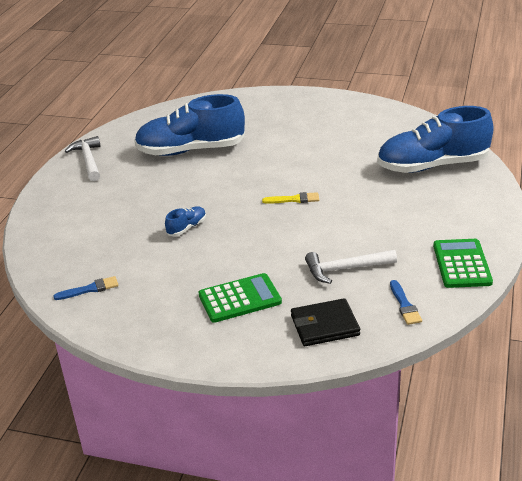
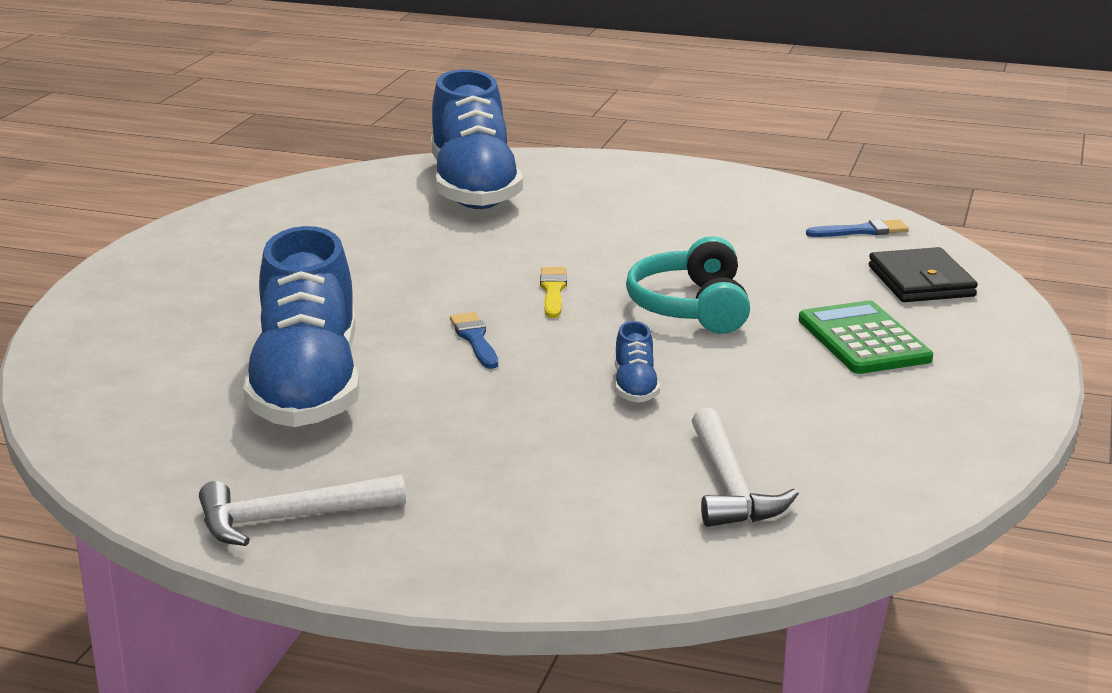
camera: 90 degrees left, 10 degrees down
blue brush [53,276,118,300] -> blue brush moved to [450,312,498,369]
blue shoe [165,206,206,236] -> blue shoe turned 135 degrees counterclockwise [615,321,660,403]
white hammer [305,250,397,284] -> white hammer moved to [692,408,799,527]
green calculator [433,239,493,288] -> none
none -> turquoise headphones [626,236,750,334]

